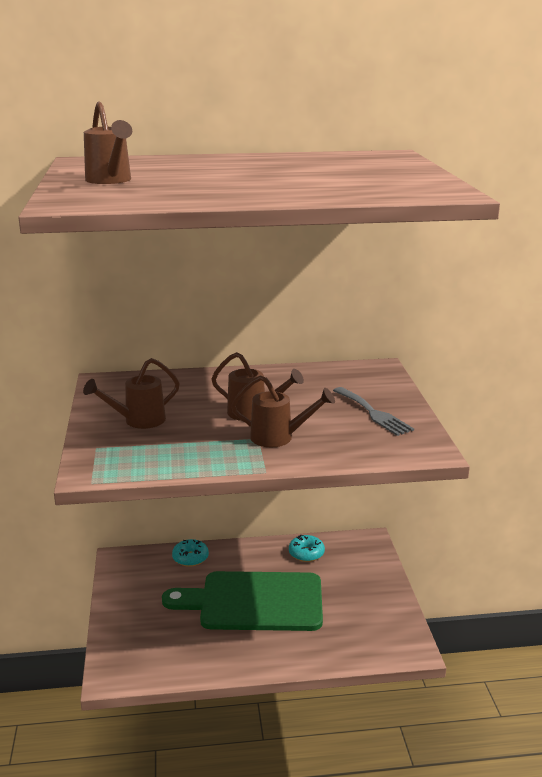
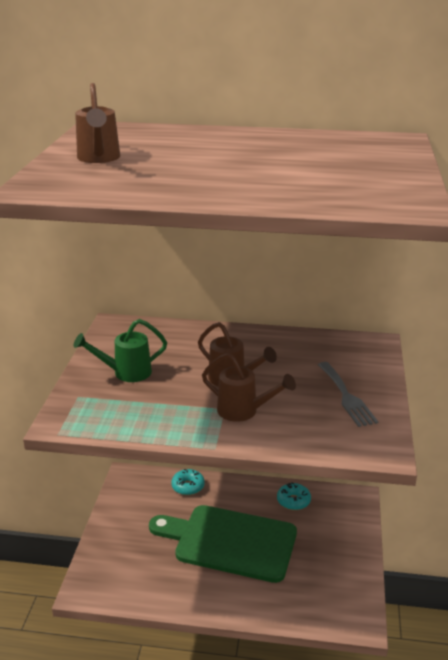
camera: 15 degrees right, 5 degrees up
brown watering can [83,358,180,429] -> green watering can [73,319,167,382]

